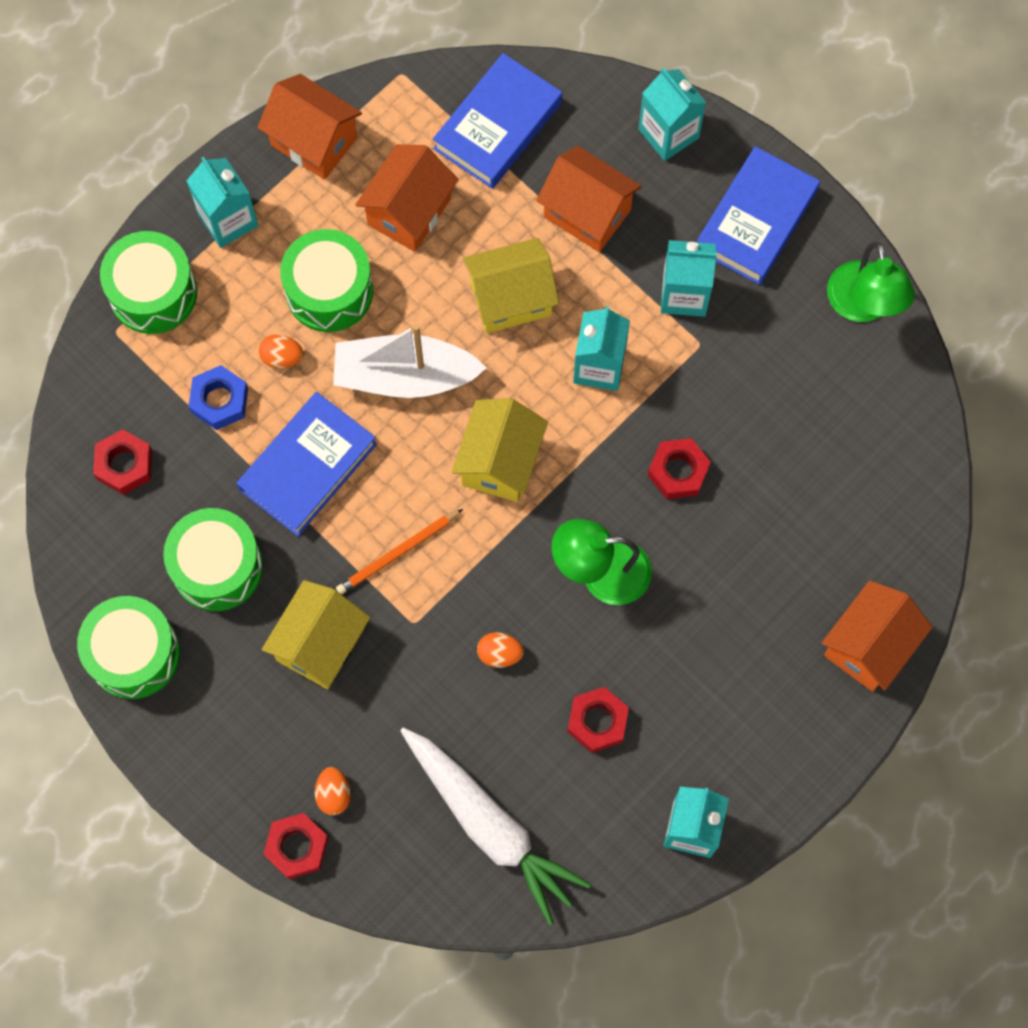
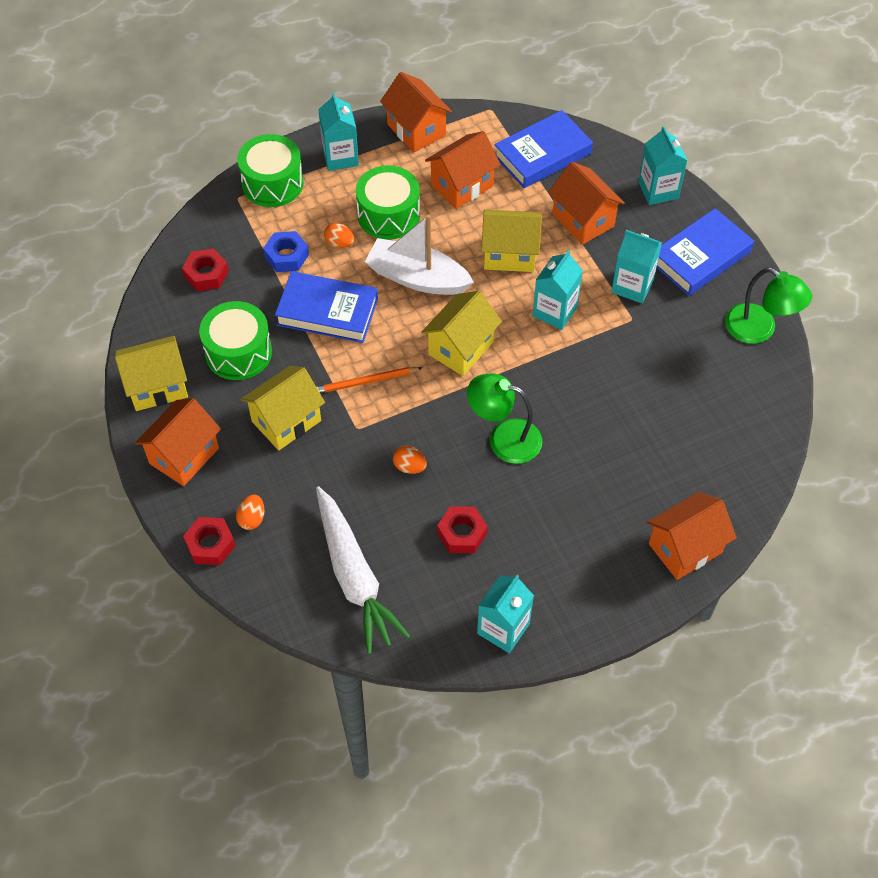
camera: 20 degrees right, 15 degrees down
green drum [77,596,180,699] -> yellow house [115,336,188,411]
blue book [236,392,377,536] -> blue book turned 45 degrees clockwise [275,271,378,343]
red nut [648,438,711,499] -> none
green lamp [827,242,915,322] -> green lamp turned 60 degrees counterclockwise [725,267,812,344]
none -> orange house [135,398,221,486]

